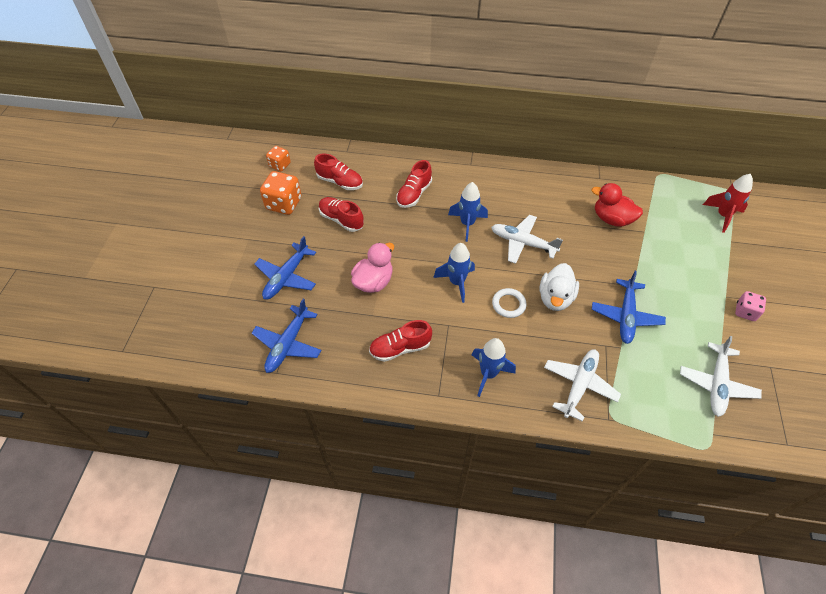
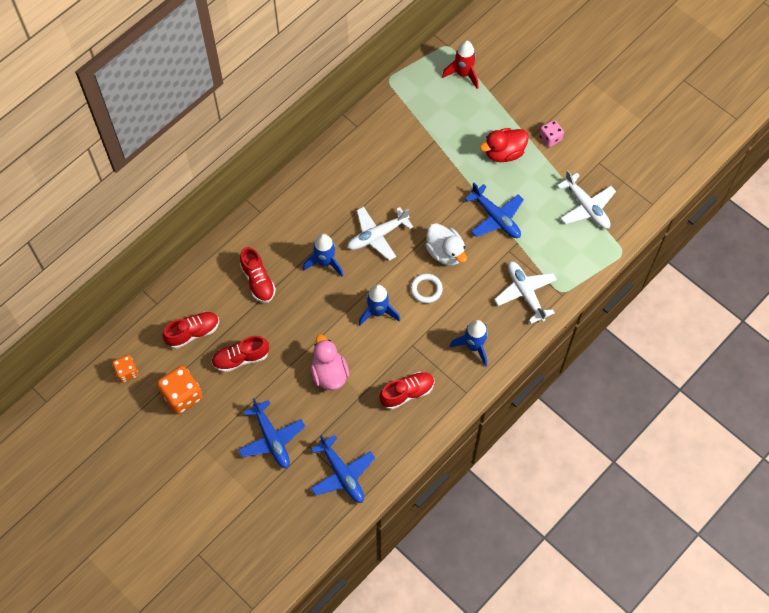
camera: 55 degrees left, 10 degrees up
red shoe [369,320,432,362] -> red shoe turned 135 degrees counterclockwise [379,372,434,410]
red duck [592,183,643,227] -> red duck moved to [480,128,529,162]

